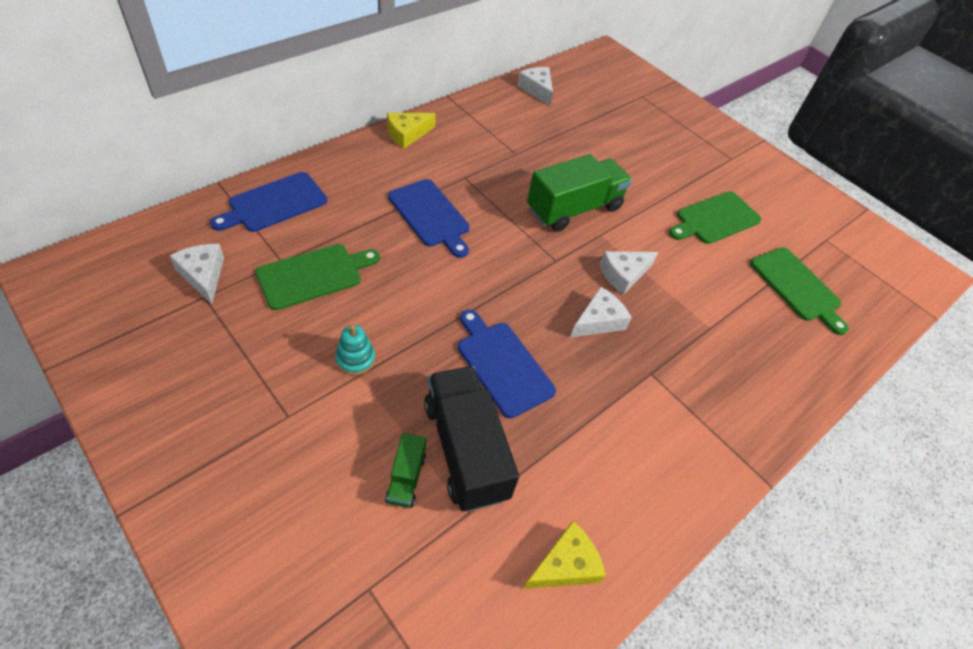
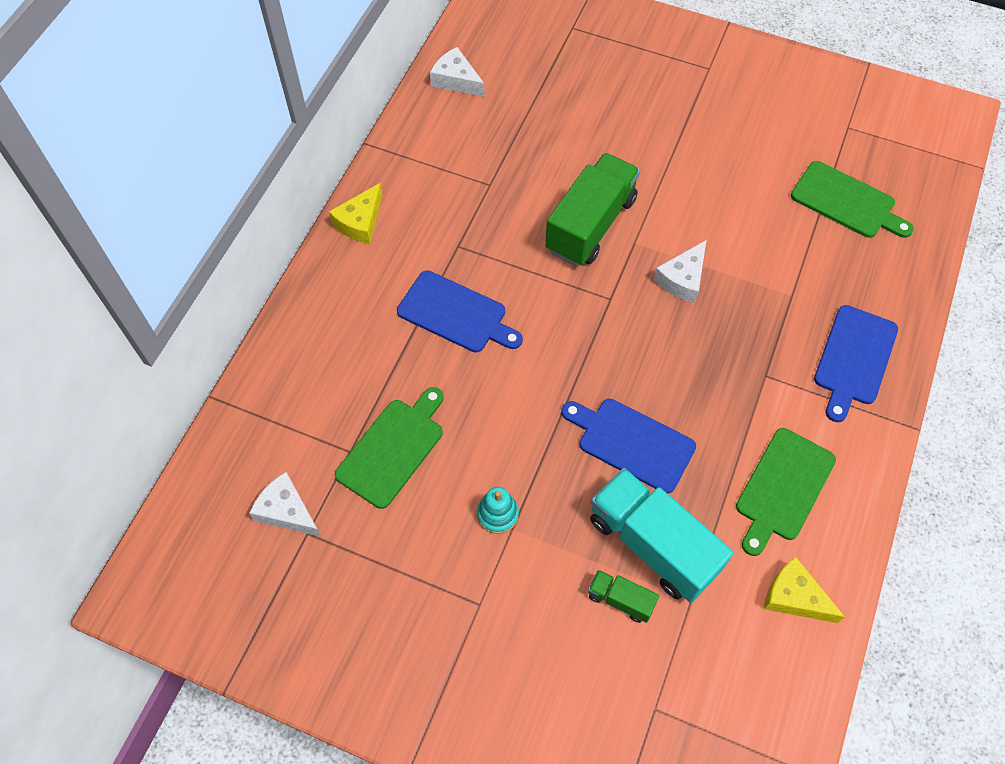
camera: 20 degrees left, 10 degrees up
blue cutting board [210,172,327,232] -> blue cutting board moved to [814,305,898,422]
green truck [385,433,426,508] -> green truck turned 135 degrees clockwise [588,570,659,623]
black truck [424,366,519,512] -> turquoise truck [590,468,734,603]
yellow cheese [523,521,606,589] -> yellow cheese turned 90 degrees counterclockwise [764,556,845,623]
white cheese [570,287,632,337] -> none
green cutting board [669,191,761,244] -> green cutting board moved to [736,428,836,556]

